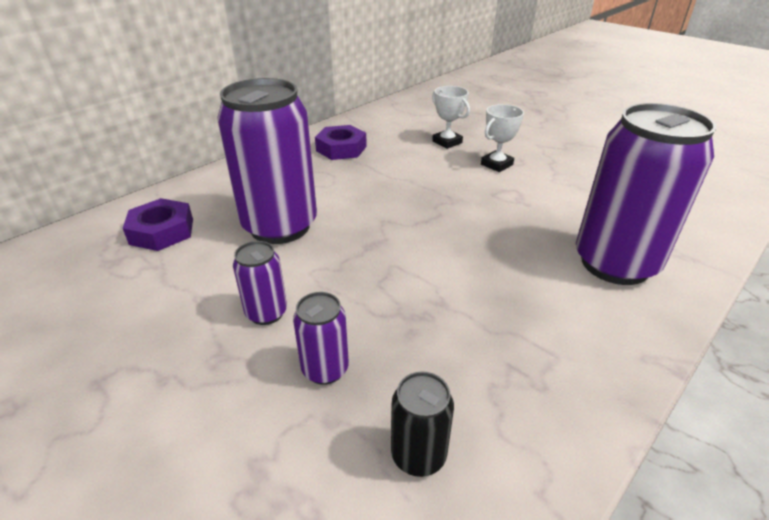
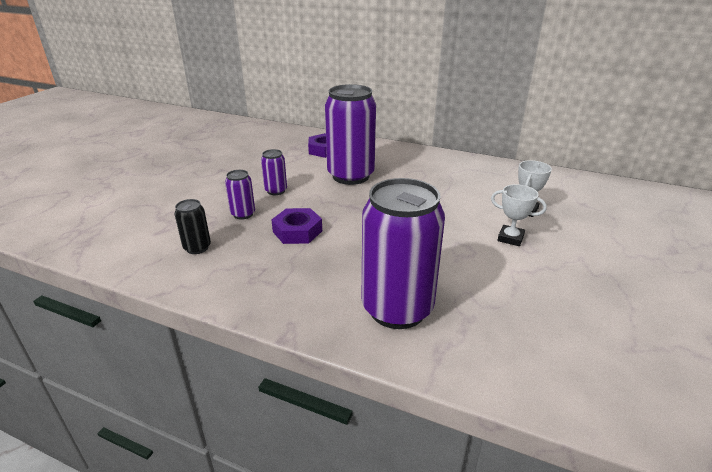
camera: 70 degrees right, 5 degrees down
purple nut [315,125,367,160] -> purple nut moved to [271,208,322,244]

